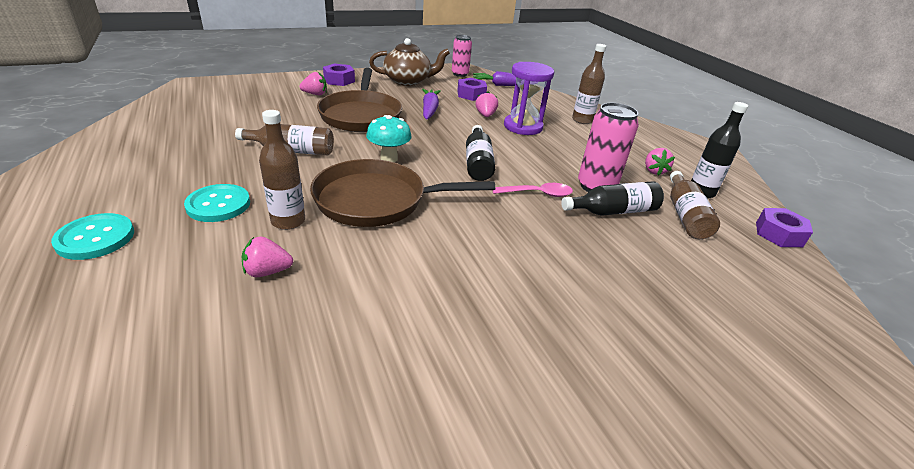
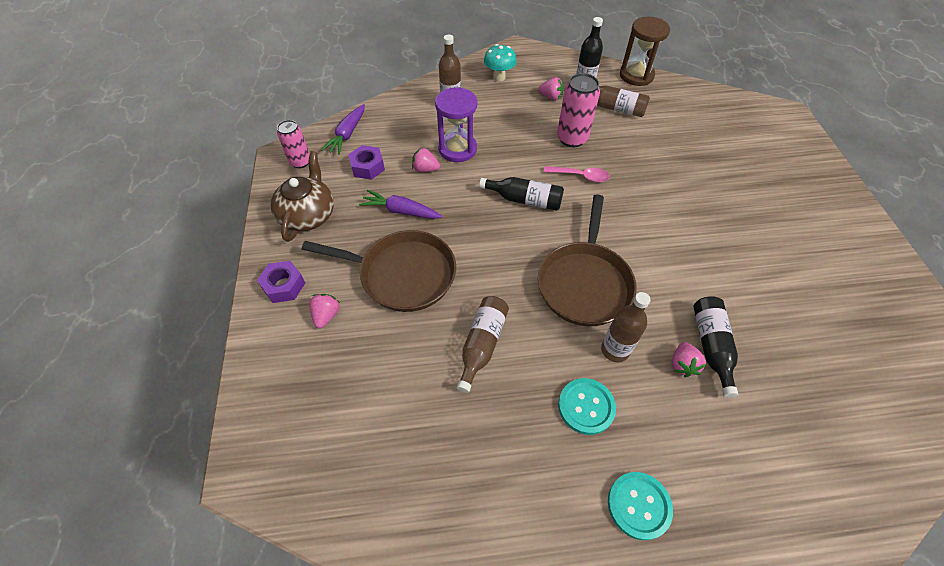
camera: 70 degrees left, 20 degrees up
turquoise mushroom [366,115,412,162] -> turquoise mushroom moved to [484,44,517,81]
pink spoon [492,183,573,197] -> pink spoon turned 90 degrees clockwise [544,166,610,182]
black bottle [561,181,664,216] -> black bottle moved to [693,296,738,398]
purple nut [756,208,813,247] -> brown hourglass [620,17,670,86]

